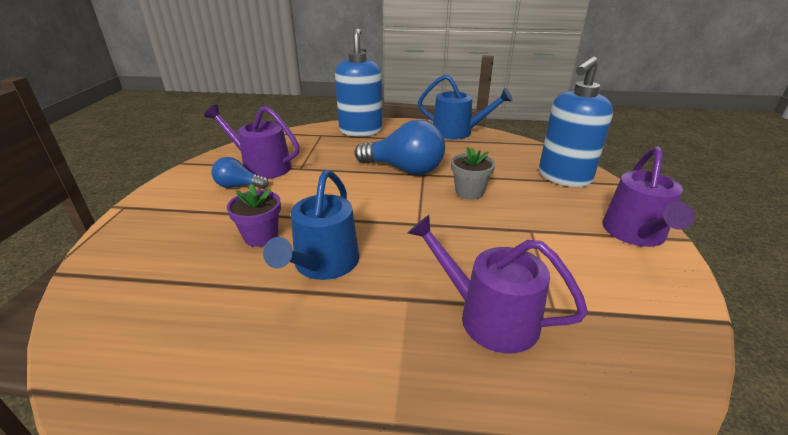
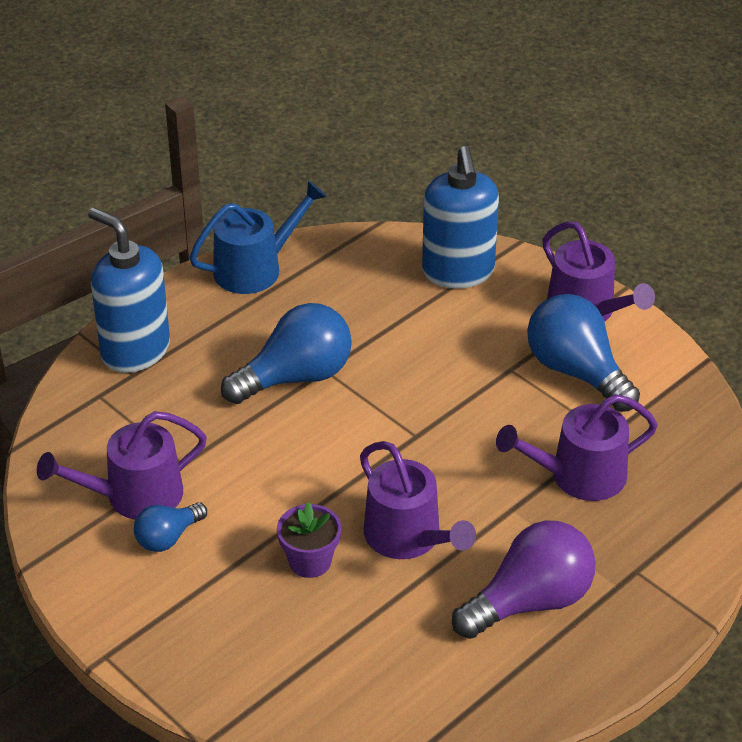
camera: 50 degrees left, 10 degrees up
blue watering can [263,170,359,280] -> purple watering can [360,441,476,559]
grey flower pot [451,147,495,200] -> none
none -> purple light bulb [452,520,596,639]
none -> blue light bulb [527,294,640,412]

